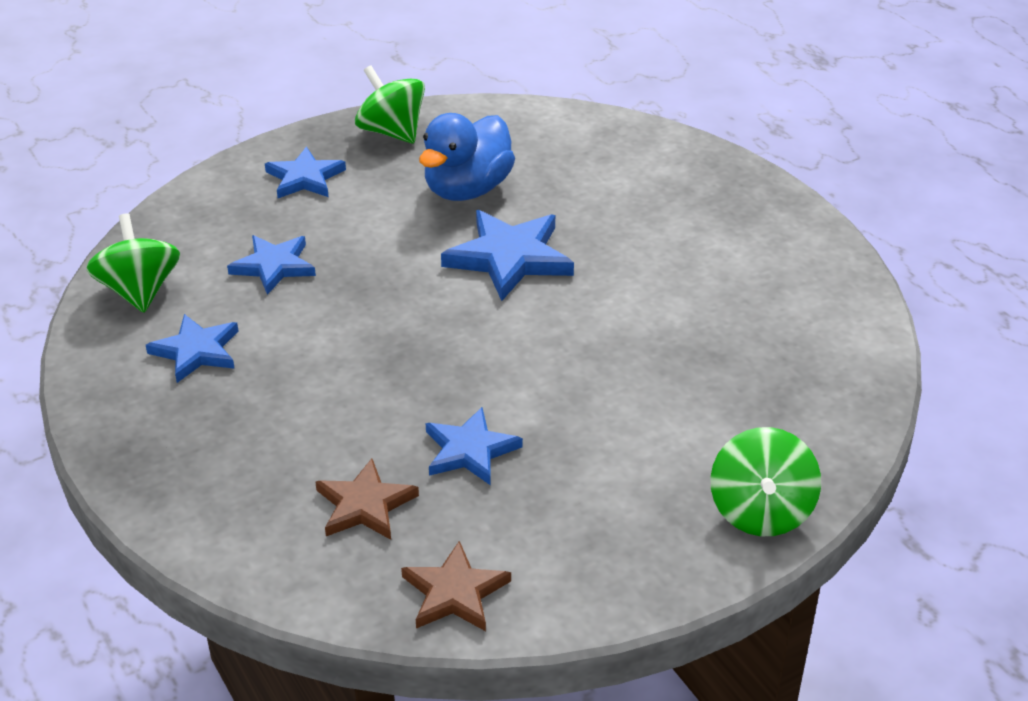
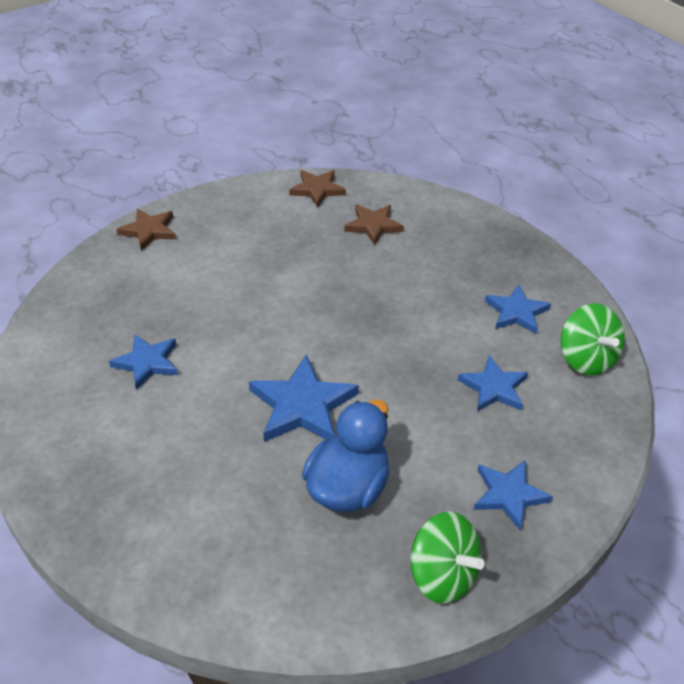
camera: 175 degrees right, 5 degrees up
blue star [426,407,523,485] -> blue star moved to [109,334,178,390]
green spinning top [710,427,821,536] -> brown star [116,209,176,251]

